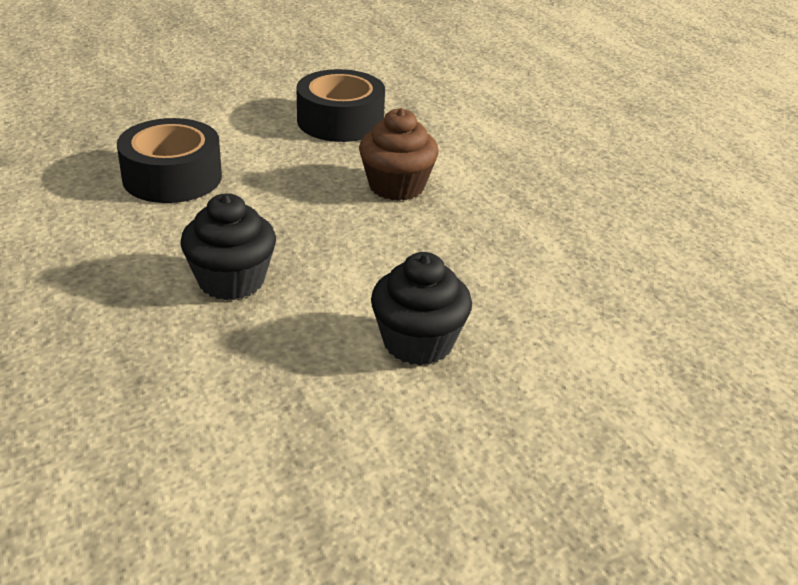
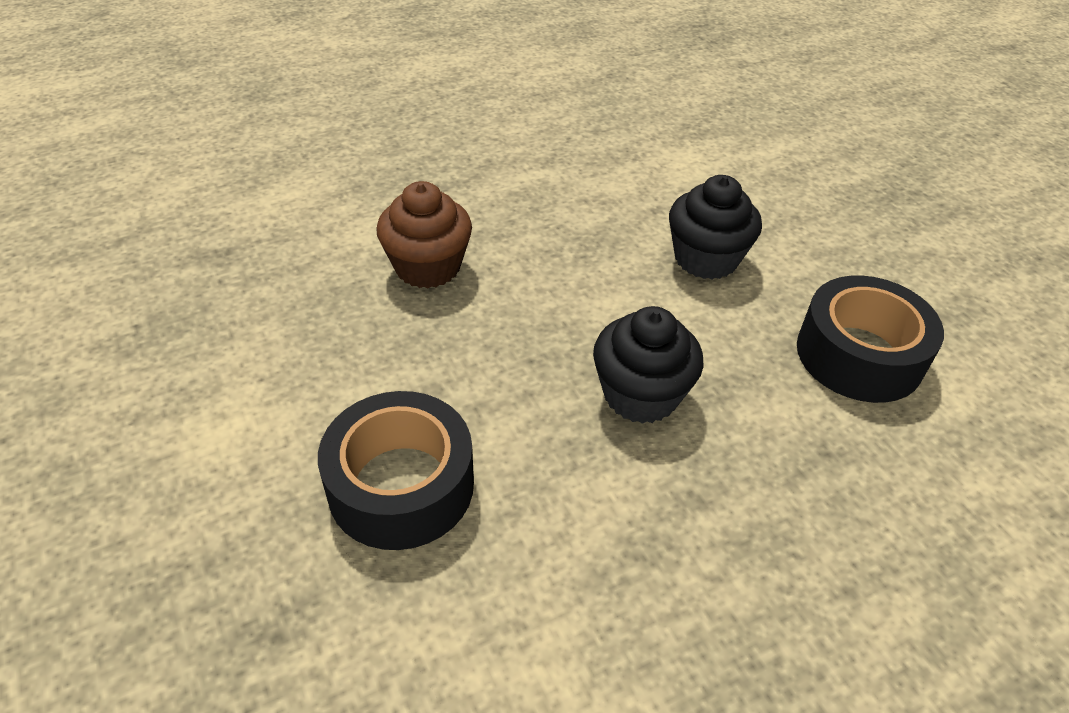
camera: 90 degrees left, 10 degrees up
black tape [296,69,385,142] -> black tape moved to [797,276,944,403]

